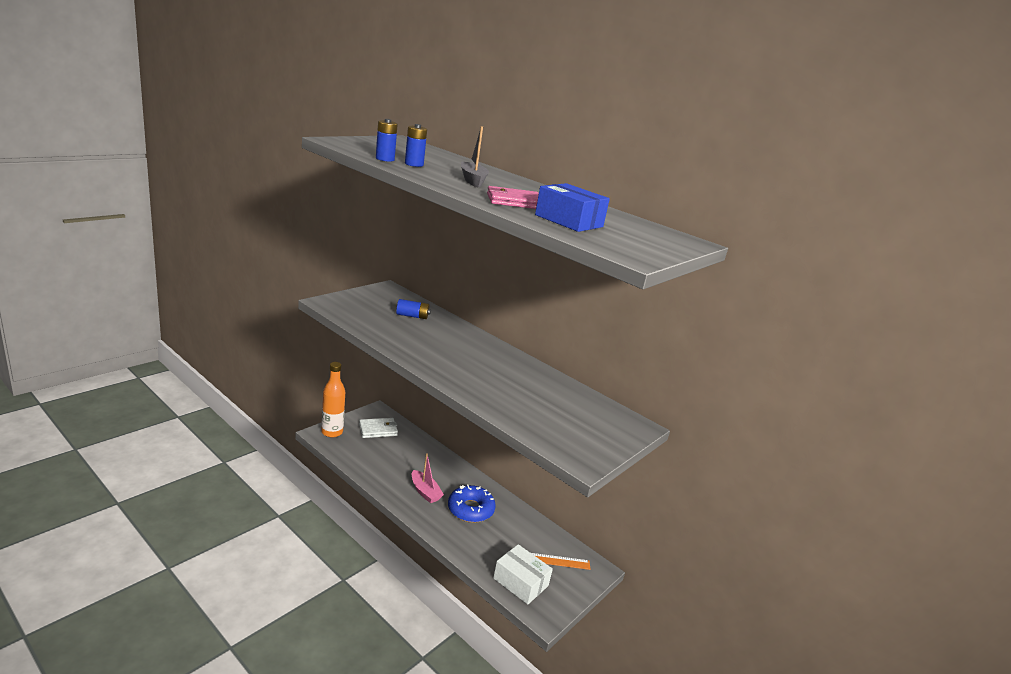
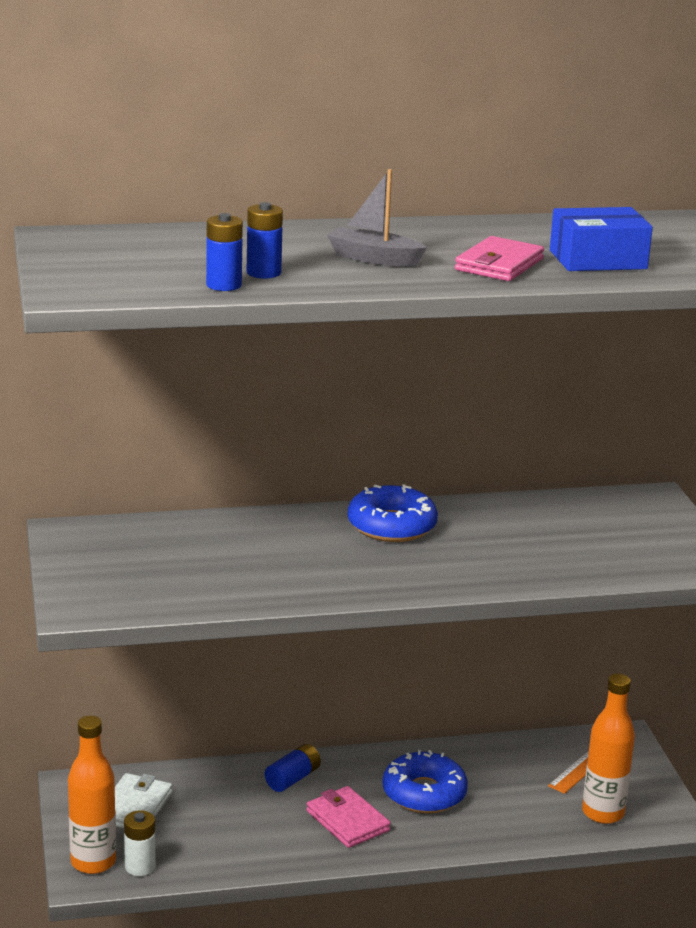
camera: 50 degrees left, 0 degrees up
blue battery [396,299,431,319] -> blue battery moved to [265,744,321,792]
pink boat [412,453,444,503] -> pink wallet [306,786,391,848]
white box [493,544,553,604] -> orange bottle [582,674,635,824]
none -> white battery [124,810,156,876]
none -> blue donut [348,484,438,542]

